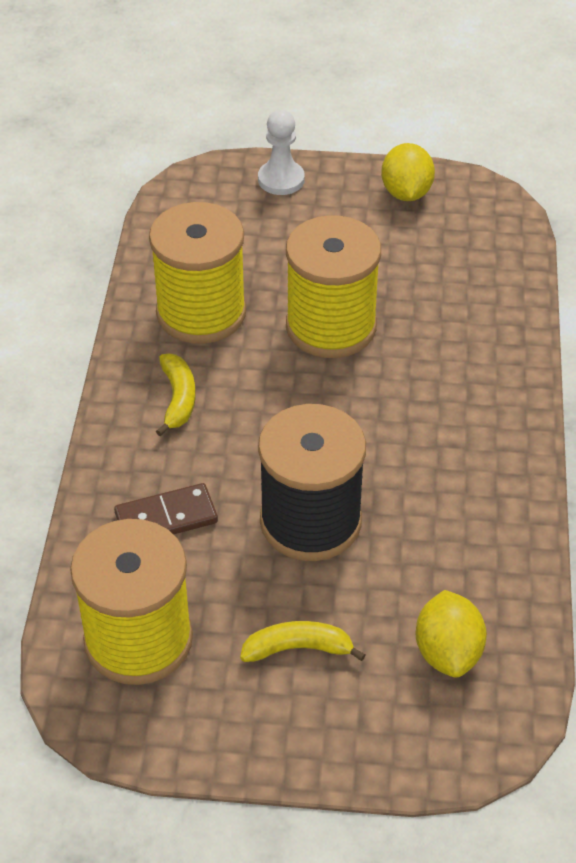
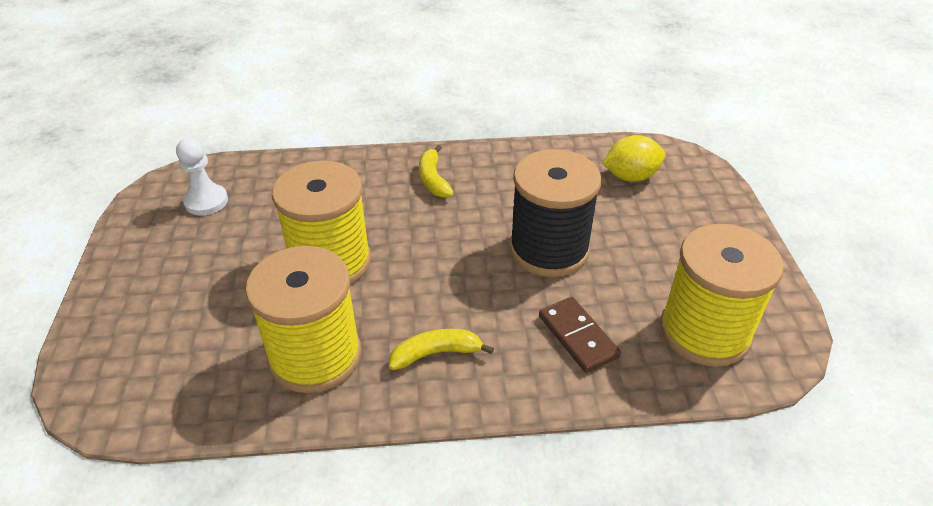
camera: 100 degrees left, 5 degrees down
yellow banana [240,621,366,662] -> yellow banana moved to [419,145,454,198]
white pawn [258,110,305,195] -> white pawn moved to [176,138,228,215]
yellow lemon [381,143,435,201] -> none

